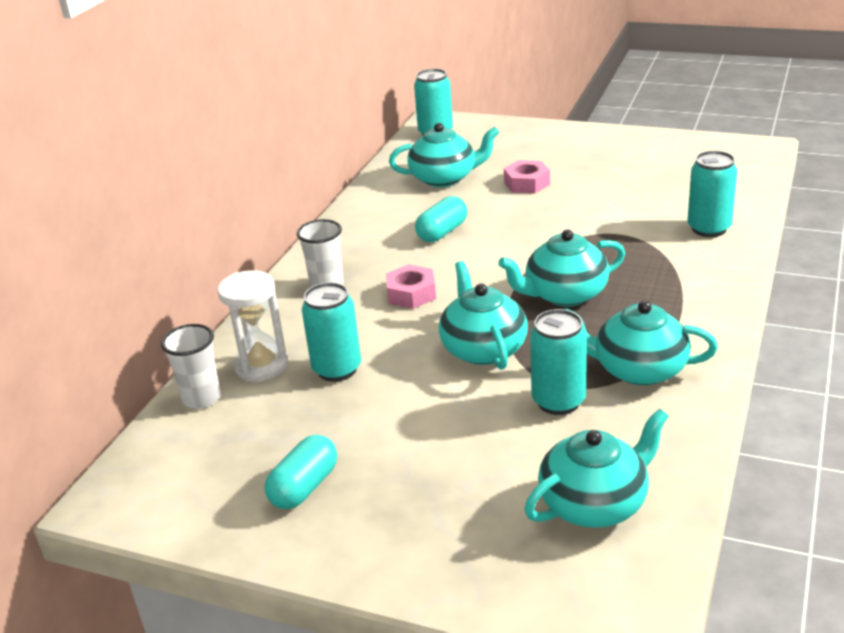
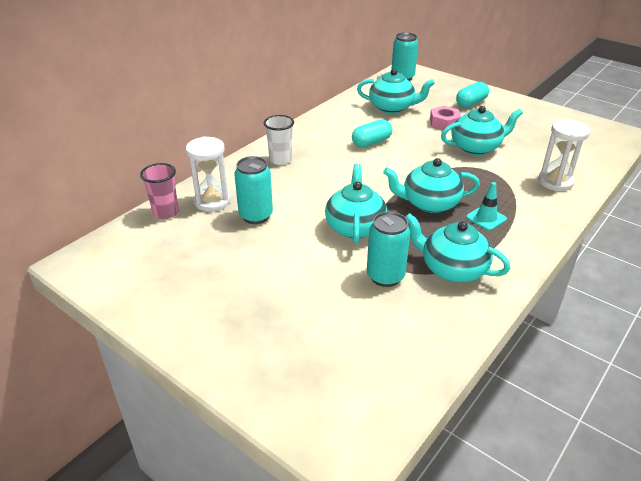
camera: 15 degrees right, 5 degrees up
white cup [161,324,221,409] -> pink cup [140,163,179,219]
turquoise capsule [265,435,337,509] -> turquoise capsule moved to [456,82,489,108]
pink nut [386,264,436,309] -> none
turquoise teapot [525,409,669,528] -> turquoise teapot moved to [441,106,523,155]
turquoise can [687,151,737,237] -> white hourglass [538,119,590,191]
none -> turquoise traffic cone [466,182,507,231]

